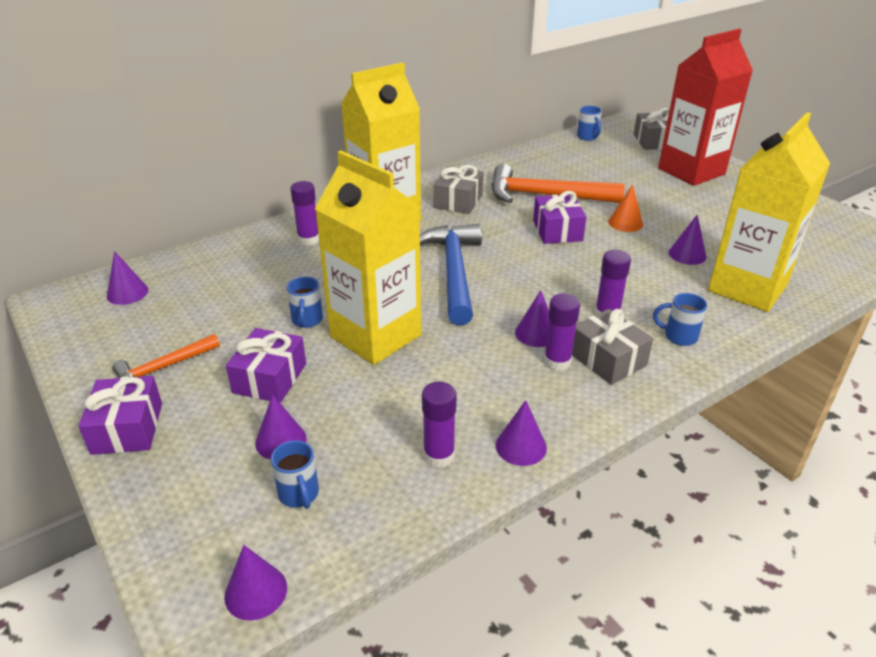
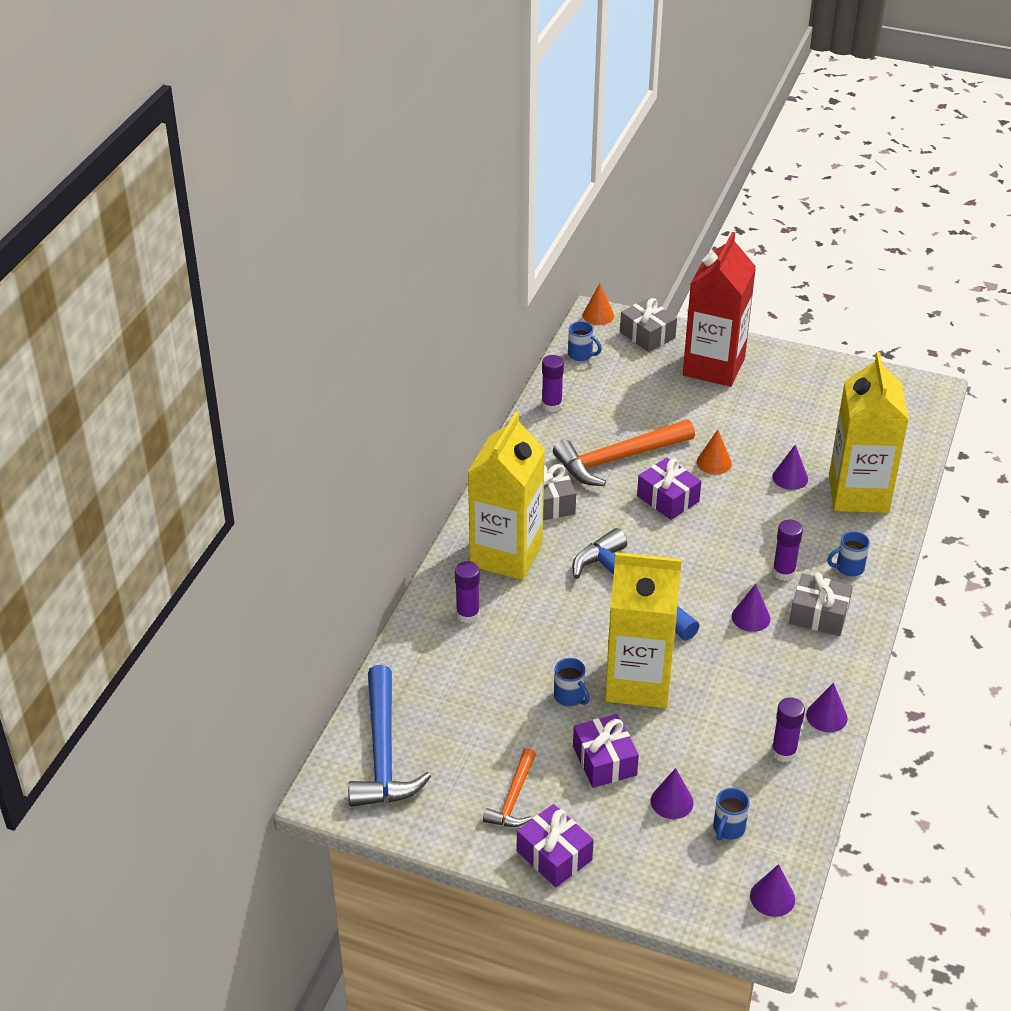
camera: 35 degrees left, 5 degrees up
purple cone [107,251,148,305] -> blue hammer [348,665,431,807]
blue mug [271,440,319,509] -> blue mug turned 90 degrees clockwise [713,788,750,840]
purple glue stick [544,294,580,371] -> purple glue stick moved to [542,355,564,412]
none -> orange cone [582,283,614,325]

